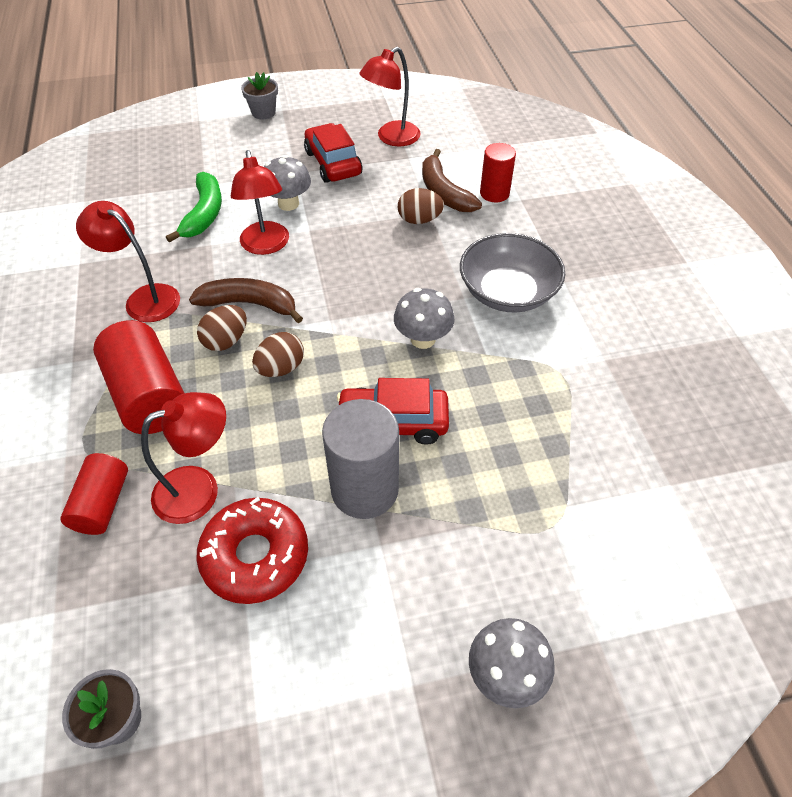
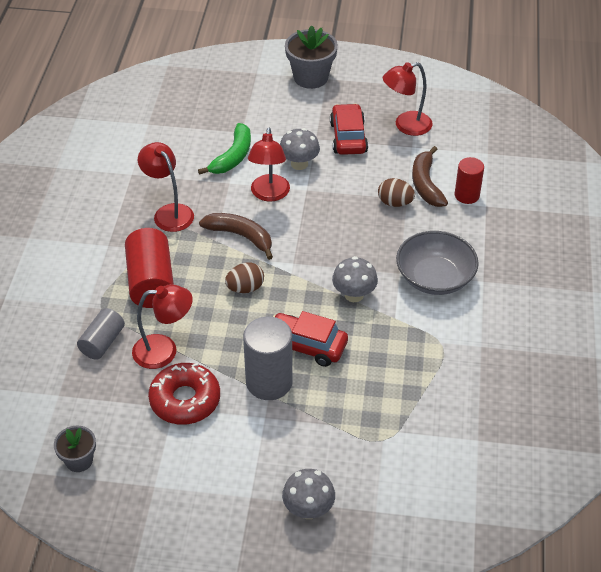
camera: 20 degrees right, 5 degrees down
red cylinder [60,453,128,535] -> grey cylinder [77,308,125,360]
brown egg [197,305,247,351] -> none
grey flower pot [241,72,278,119] -> grey flower pot [285,25,338,89], size x1.70

